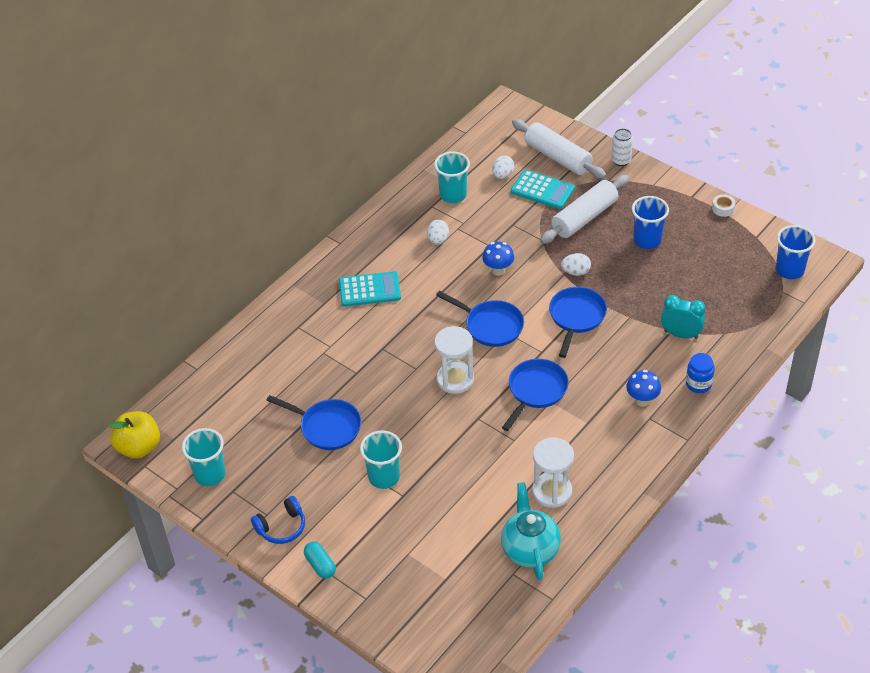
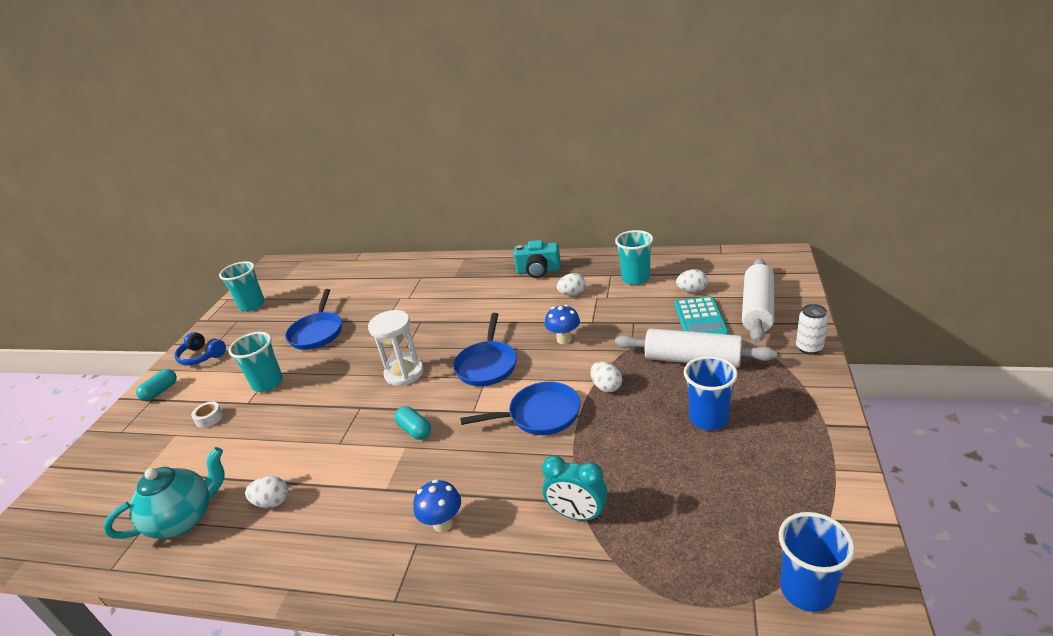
camera: 65 degrees right, 15 degrees down
yellow apple [109,411,160,459] -> none
turquoise calculator [339,271,401,307] -> none
blue pan [502,359,569,431] -> turquoise capsule [395,406,431,440]
white hourglass [532,438,574,508] -> white egg [245,476,288,508]
turquoise clock [661,295,706,339] -> turquoise clock turned 120 degrees clockwise [542,455,608,521]
blue jar [686,353,715,393] -> none
white tape [712,195,735,217] -> white tape moved to [191,401,223,428]
none -> turquoise camera [514,240,561,278]

